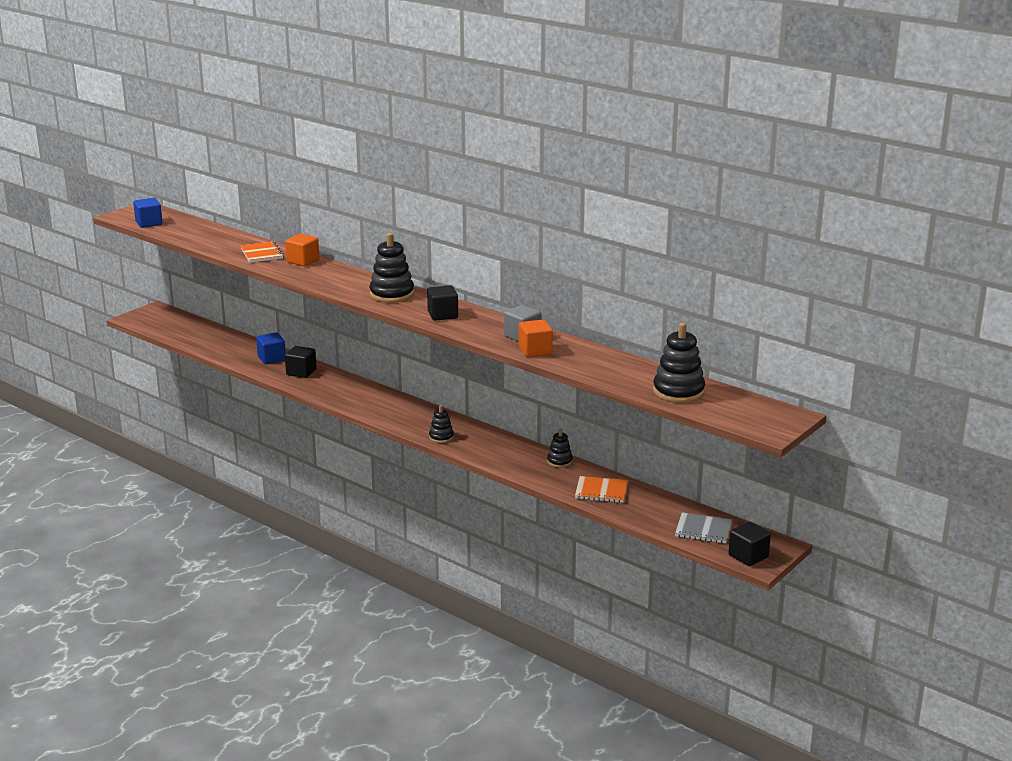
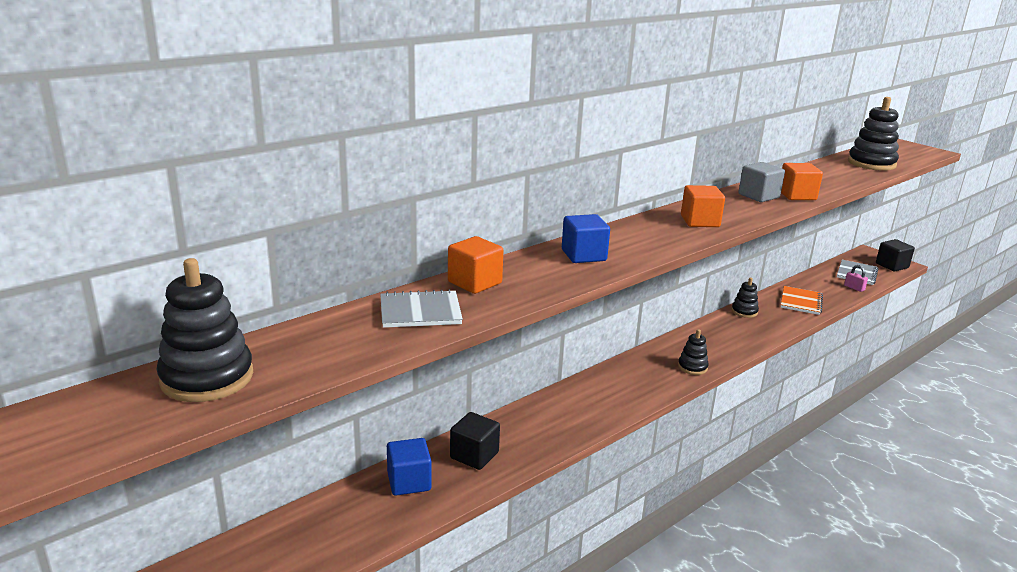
camera: 80 degrees left, 0 degrees up
blue cube [133,198,163,228] -> blue cube moved to [562,214,610,263]
orange notebook [241,241,284,263] -> grey notebook [380,289,463,328]
black stacking toy [369,233,414,303] -> black stacking toy moved to [156,258,253,402]
black cube [427,285,458,321] -> orange cube [681,185,725,227]
none -> pink padlock [844,265,868,292]

